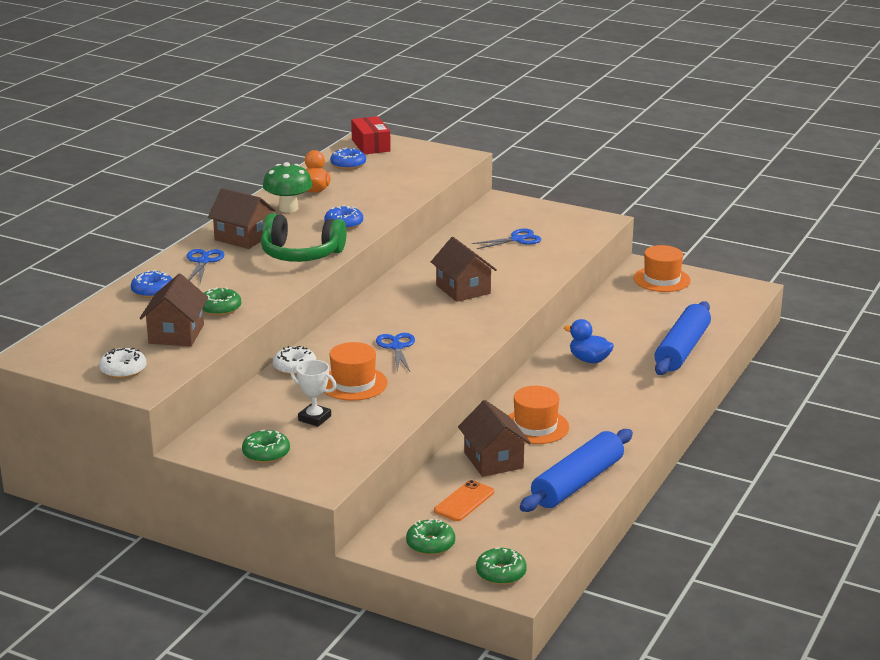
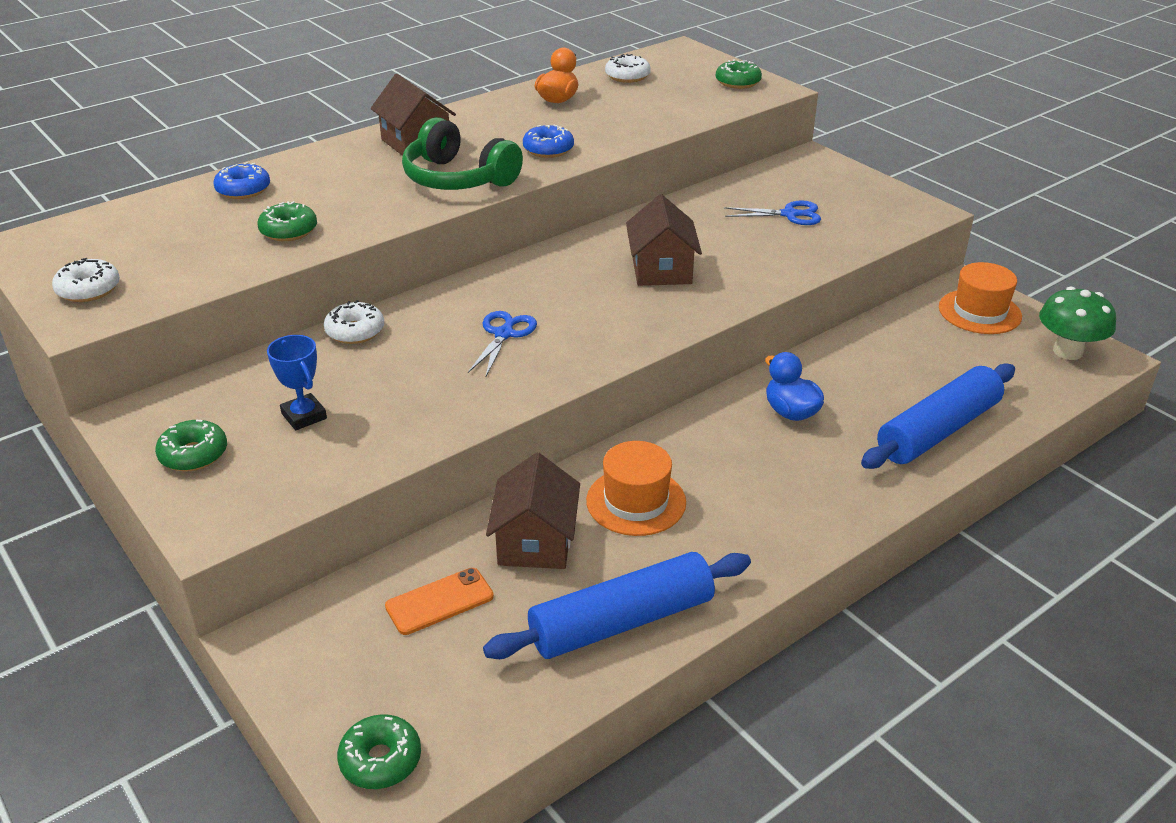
camera: 25 degrees right, 10 degrees up
brown house [140,274,208,346] -> none
blue scissors [187,249,224,283] -> none
green mushroom [263,162,312,213] -> green mushroom moved to [1039,287,1116,360]
white trophy [290,360,337,427] -> blue trophy [267,335,327,430]
orange hat [324,342,388,401] -> none
blue donut [330,148,366,170] -> white donut [605,54,651,83]
red box [351,116,391,154] -> none
green donut [406,519,455,555] -> green donut moved to [716,59,762,89]

